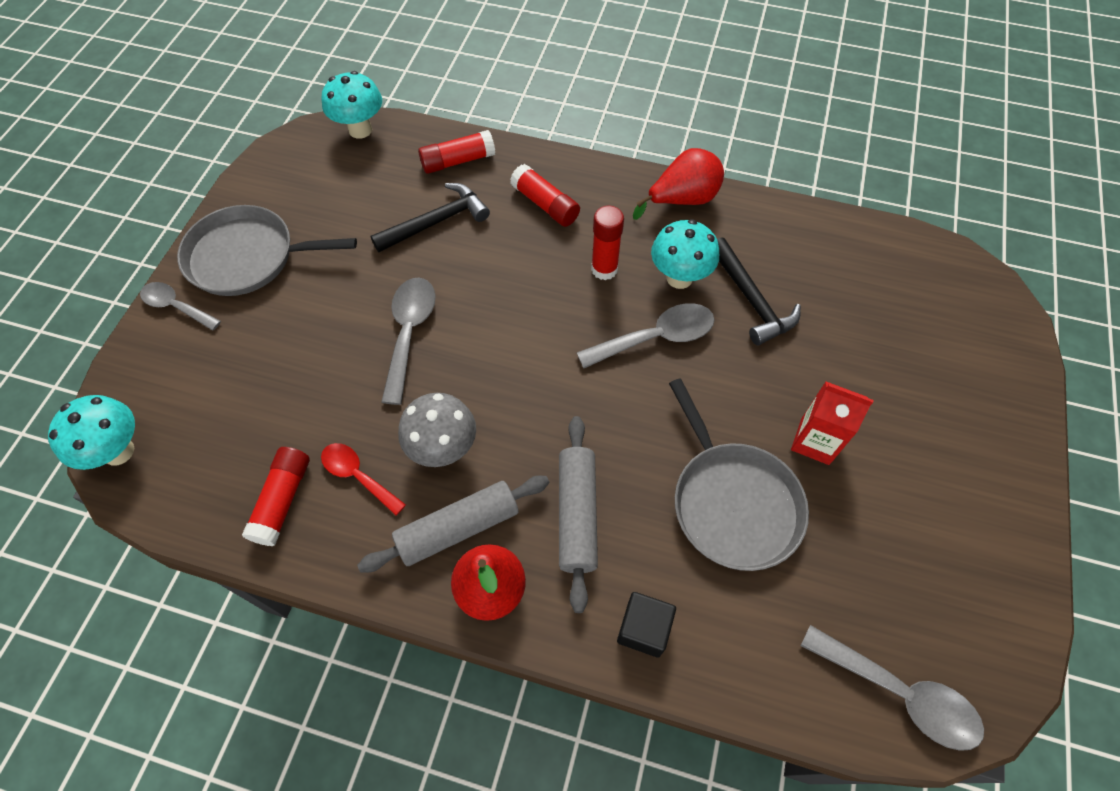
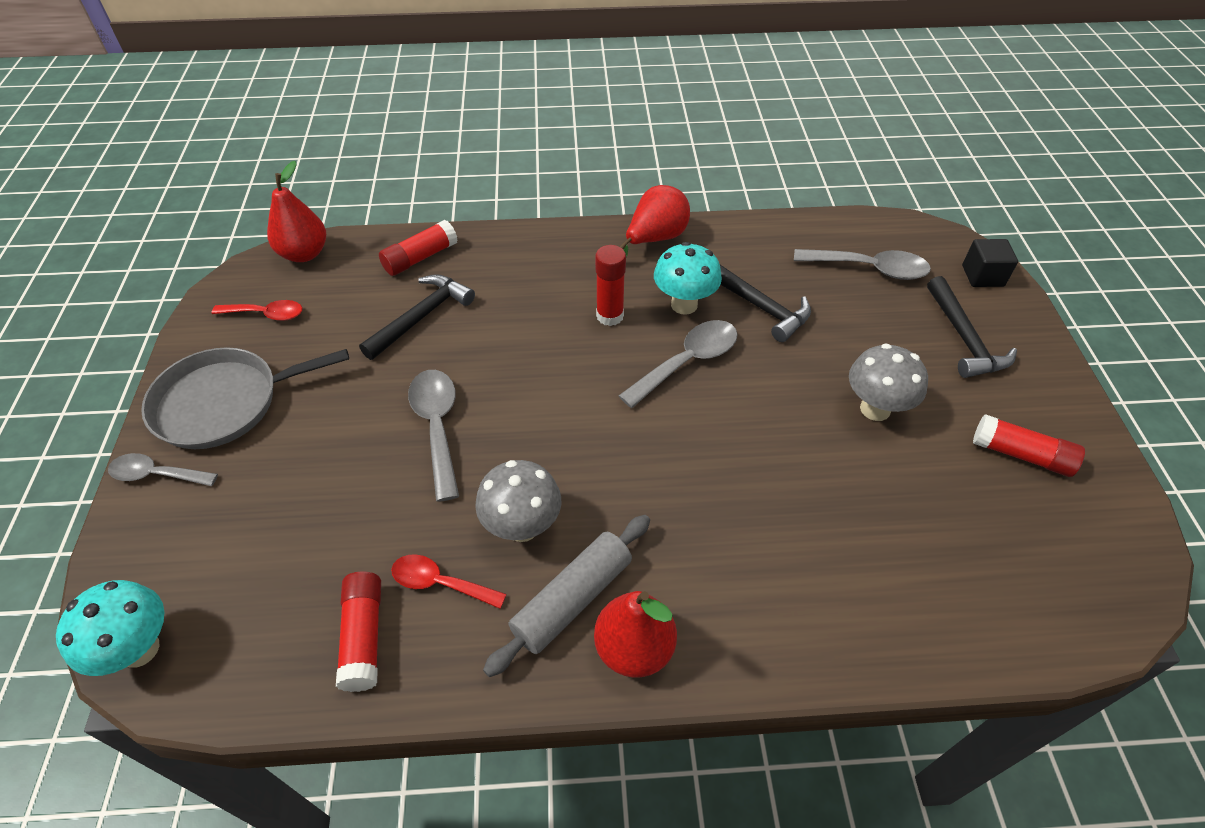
camera: 20 degrees left, 10 degrees down
turquoise mushroom [321,71,382,139] -> red pear [267,161,326,262]
red glue stick [510,164,580,227] -> red glue stick moved to [973,414,1085,477]
grey rolling pin [559,416,598,613] -> none
black cube [617,592,676,657] -> black cube moved to [962,239,1018,287]
grey pan [669,378,809,571] -> none
red carton [791,381,874,465] -> grey mushroom [849,343,928,421]
grey spoon [801,625,984,751] -> grey spoon moved to [794,249,931,280]
none -> red spoon [211,300,302,321]
none -> black hammer [927,276,1017,378]

